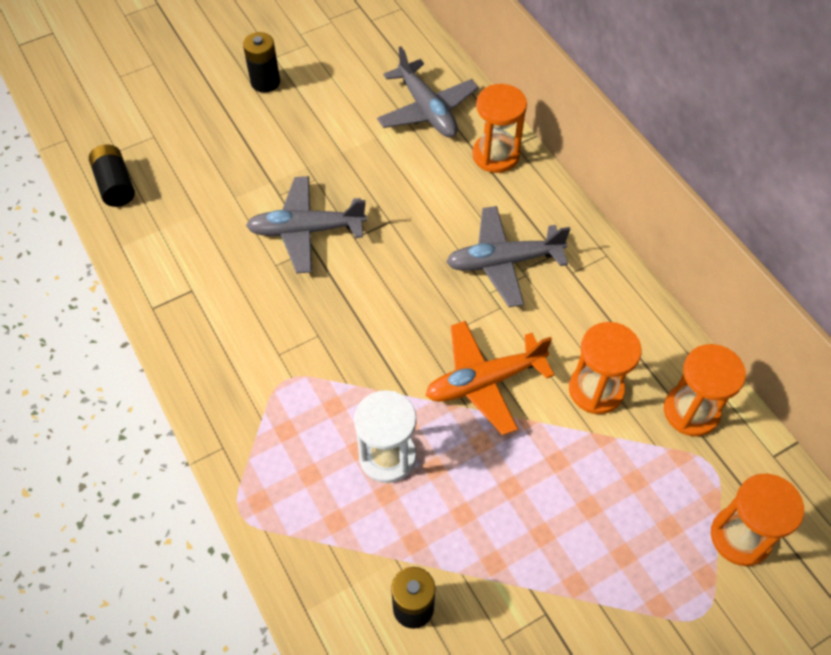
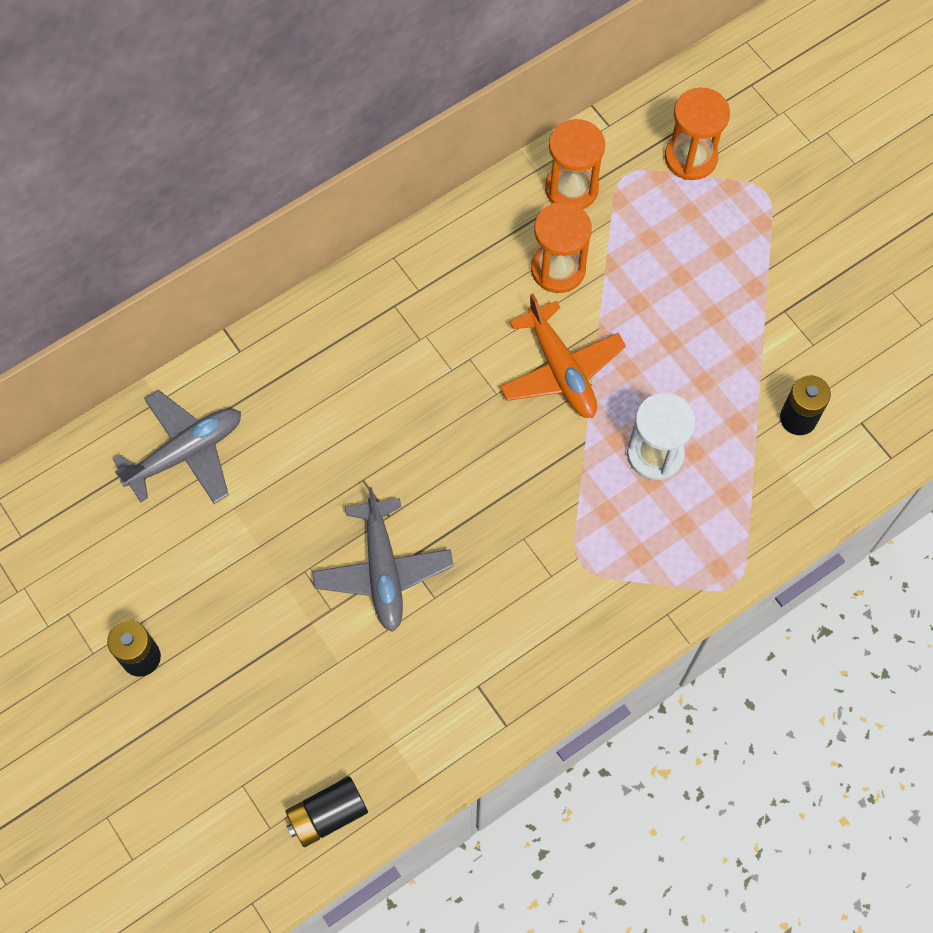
camera: 95 degrees left, 10 degrees up
grey plane [446,206,571,307] -> none
orange hourglass [472,84,527,173] -> none

